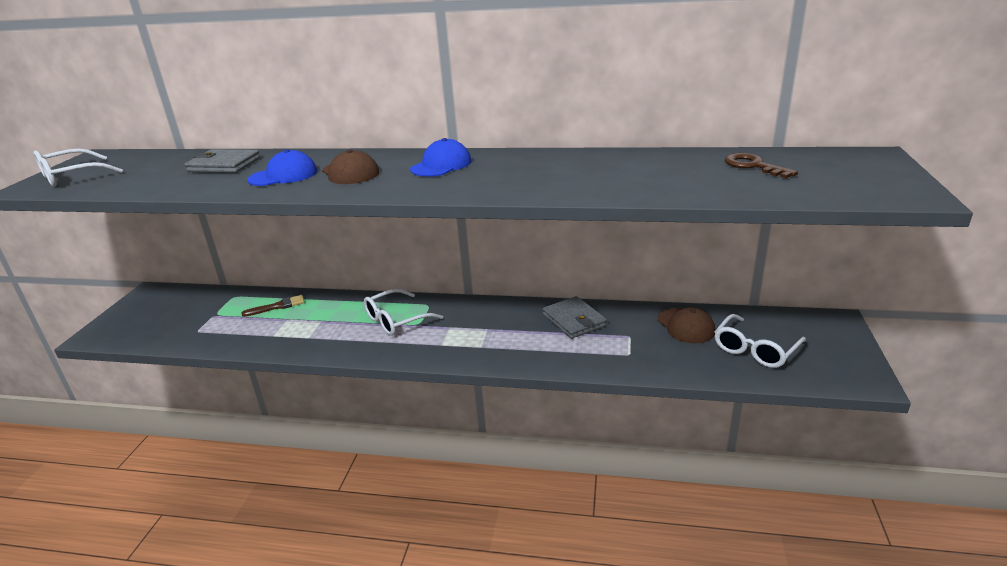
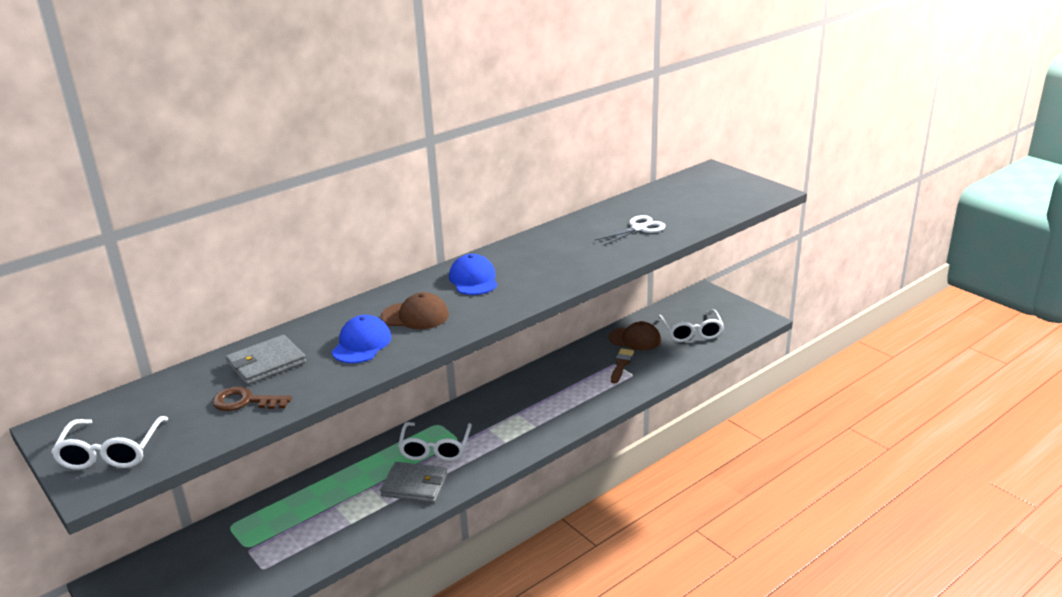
camera: 50 degrees left, 0 degrees up
brown brush [241,295,304,317] -> brown brush moved to [611,348,634,383]
grey wallet [543,296,607,339] -> grey wallet moved to [380,462,448,503]
brown key [725,153,798,178] -> brown key moved to [212,387,292,411]
none -> white scissors [594,215,666,246]

